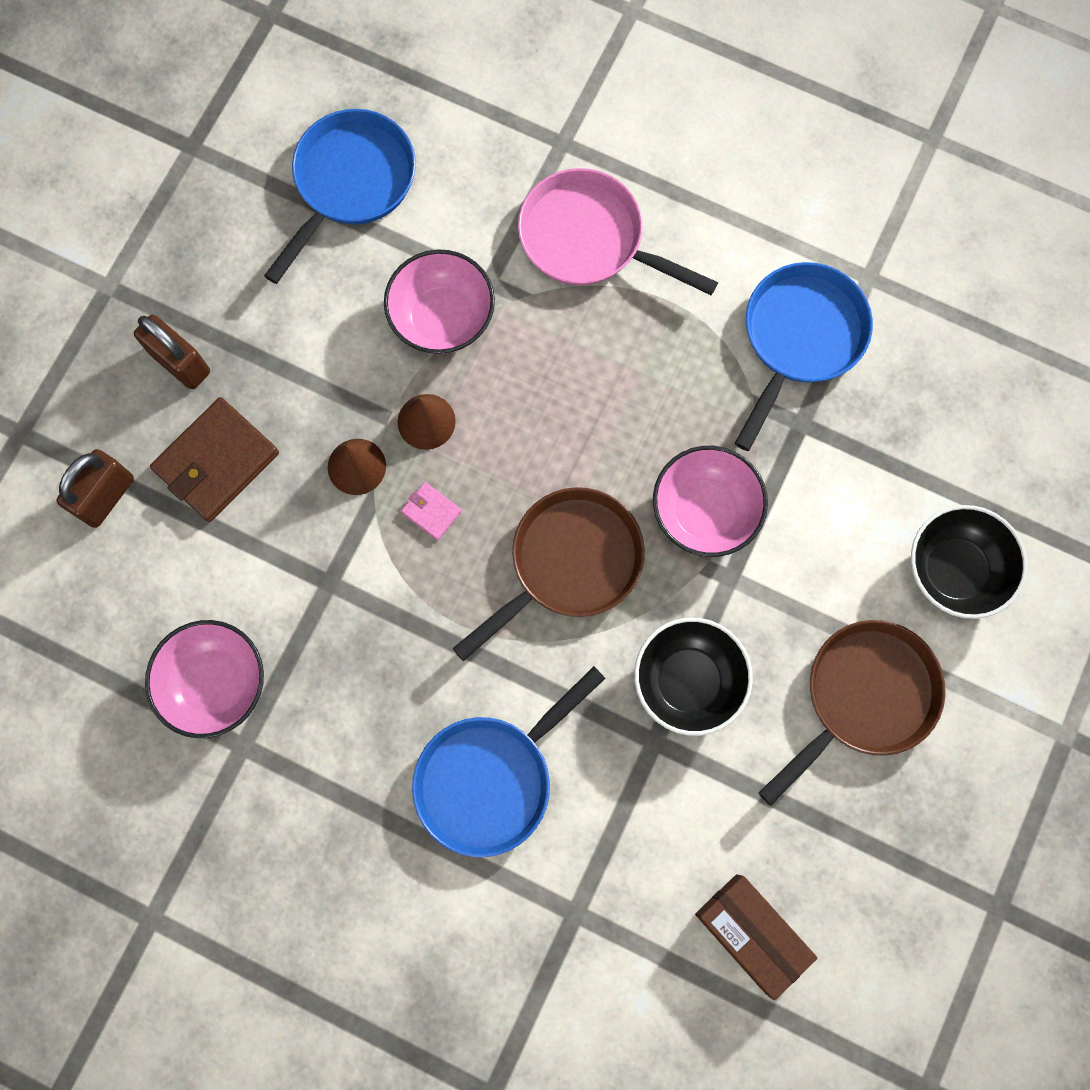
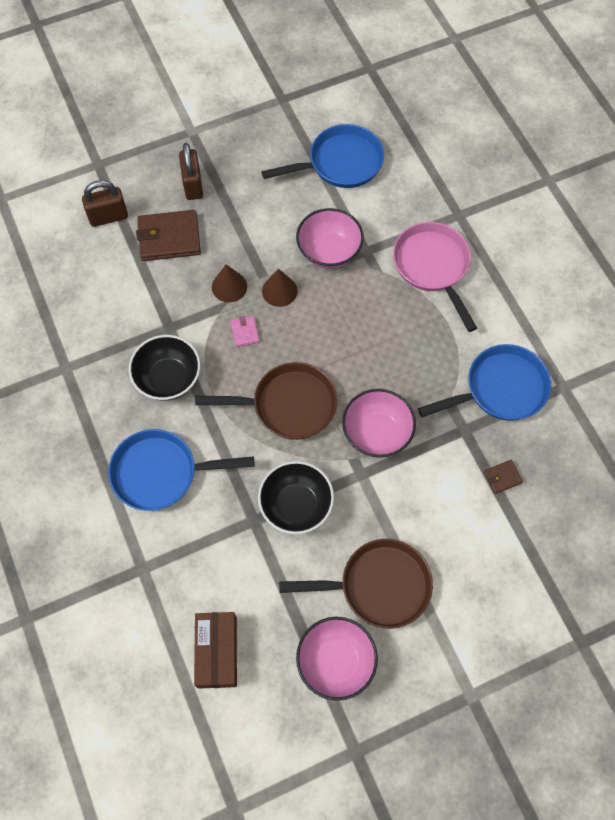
camera: 40 degrees right, 10 degrees down
pink bowl [145,620,264,738] -> pink bowl moved to [296,617,378,701]
black bowl [911,505,1027,619] -> black bowl moved to [129,335,201,401]
none -> brown wallet [484,460,523,494]

